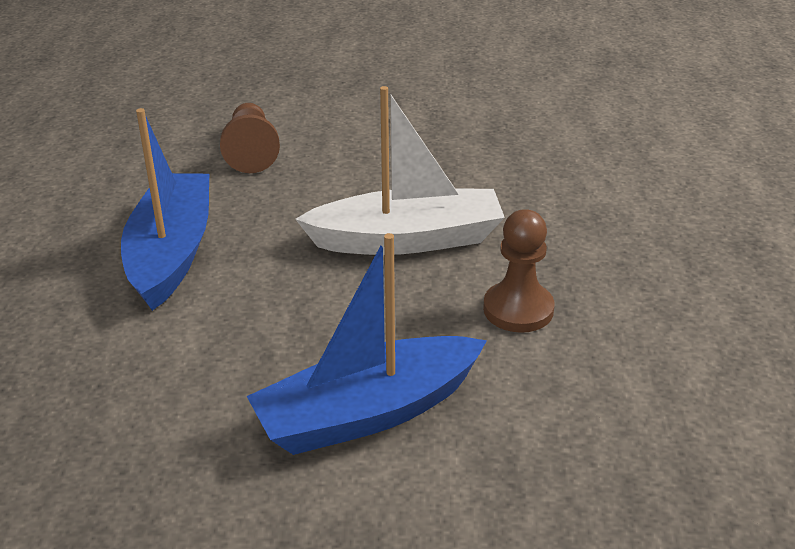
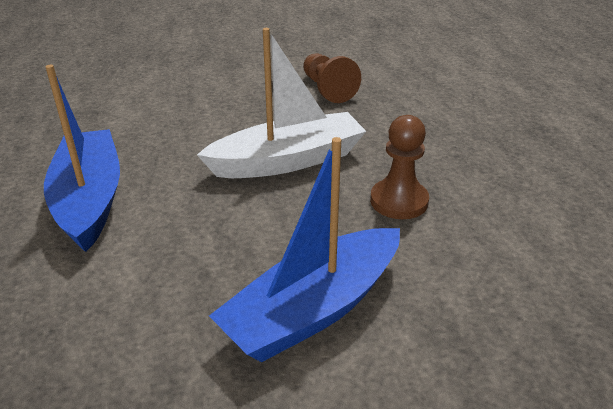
camera: 15 degrees left, 0 degrees up
brown pawn [220,103,280,173] -> brown pawn moved to [303,53,361,103]

